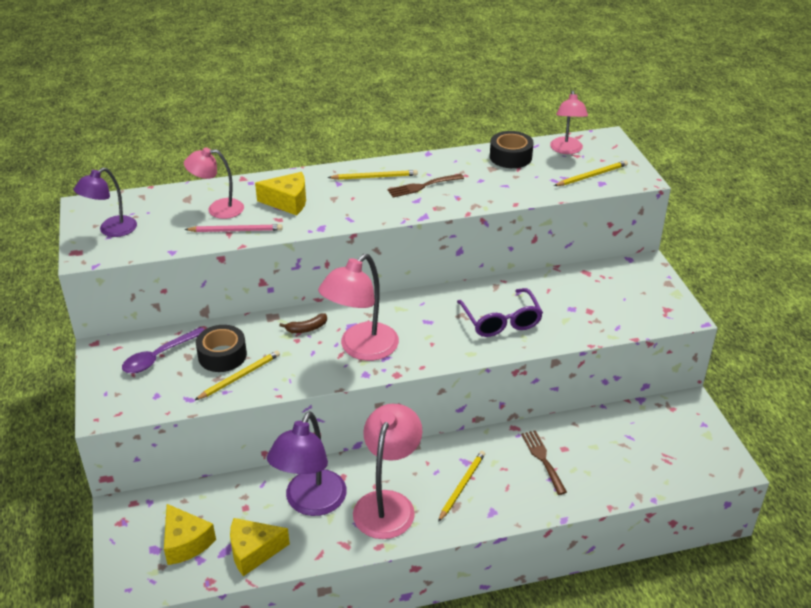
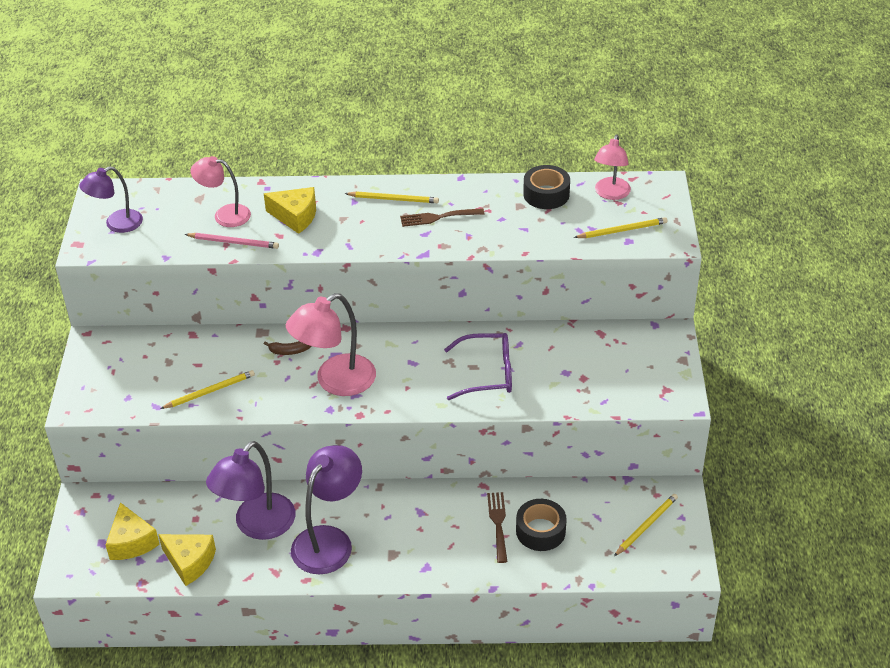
camera: 15 degrees right, 5 degrees up
purple spoon [122,327,205,374] -> none
black tape [196,325,247,372] -> black tape moved to [516,499,567,551]
yellow cheese [230,518,290,576] -> yellow cheese turned 150 degrees counterclockwise [158,534,216,586]
pink lamp [353,404,422,539] -> purple lamp [291,445,362,574]
yellow pencil [438,451,485,522] -> yellow pencil moved to [614,494,678,556]
purple glasses [457,288,543,337] -> purple glasses turned 90 degrees counterclockwise [444,333,512,400]

